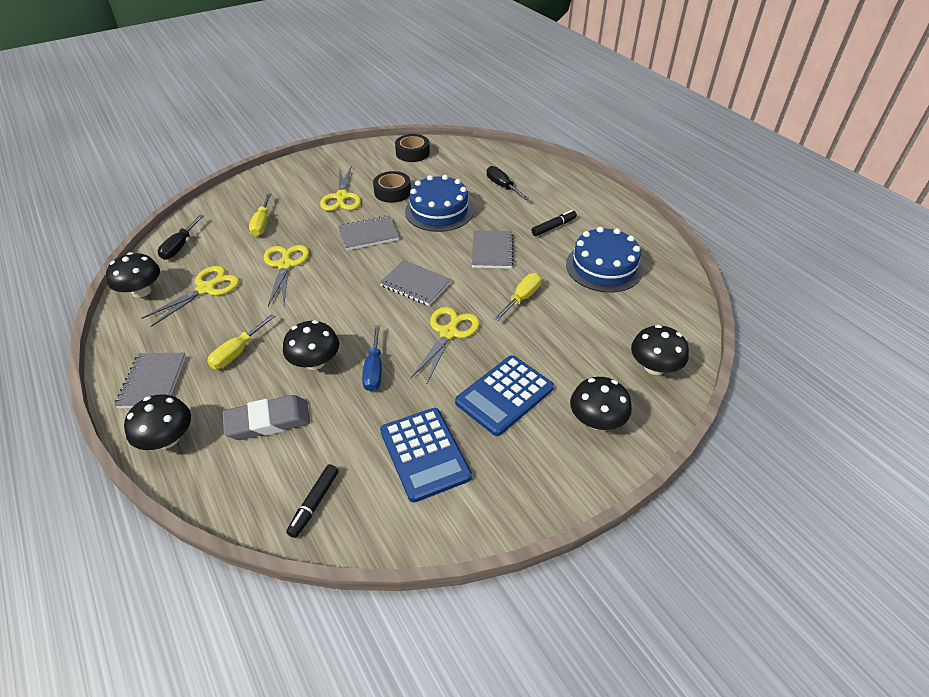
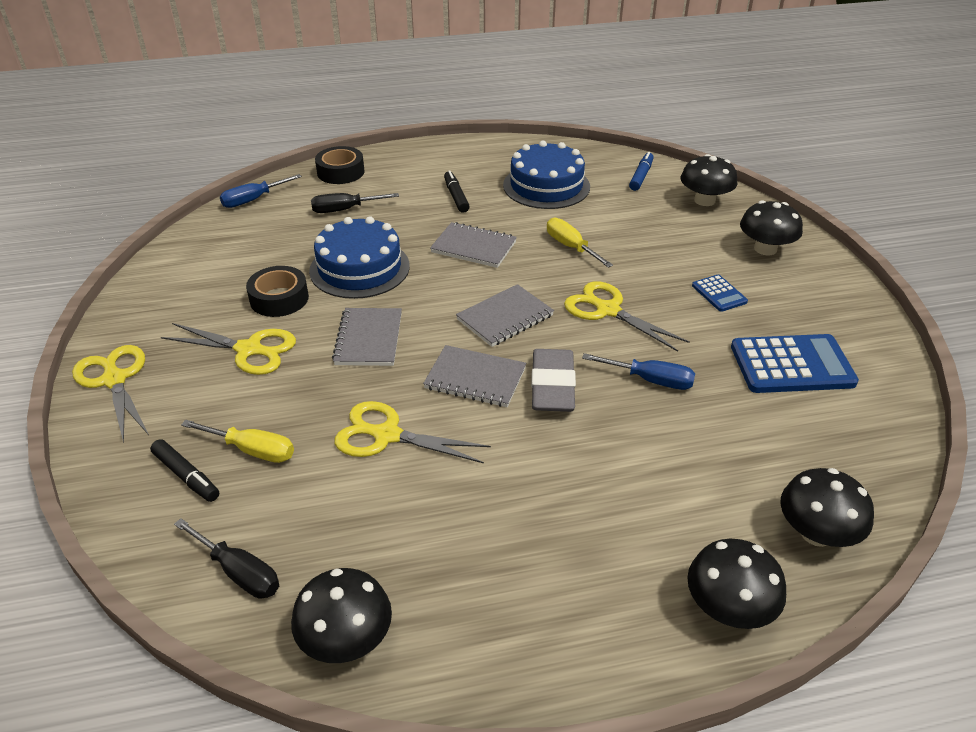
camera: 70 degrees left, 5 degrees down
grey notebook [115,353,186,408] -> grey notebook moved to [423,345,526,407]
yellow scissors [142,266,240,327] -> yellow scissors moved to [72,345,149,443]
yellow screwdriver [207,314,275,369] -> none
grey eraser [223,395,310,440] -> grey eraser moved to [531,349,576,412]
black mushroom [283,320,339,370] -> black mushroom moved to [780,468,874,547]
black marker [286,464,339,538] -> black marker moved to [150,439,219,502]
black tape [395,134,430,162] -> black tape moved to [315,146,365,184]
blue calculator [455,355,554,436] -> blue calculator [692,275,748,312], size x0.51
none -> blue screwdriver [220,174,302,208]
none -> blue marker [629,152,654,191]

